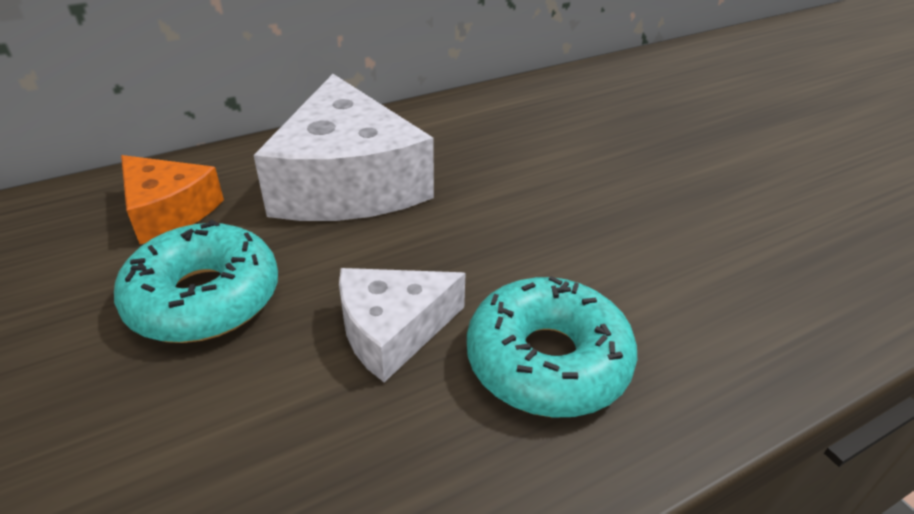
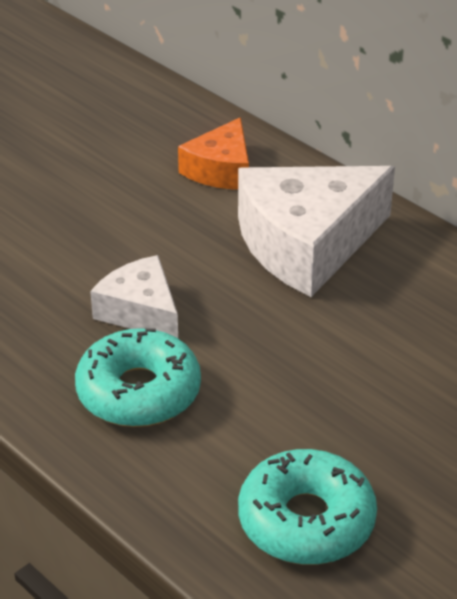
camera: 75 degrees right, 0 degrees up
turquoise donut [114,220,278,343] -> turquoise donut moved to [238,449,377,565]

